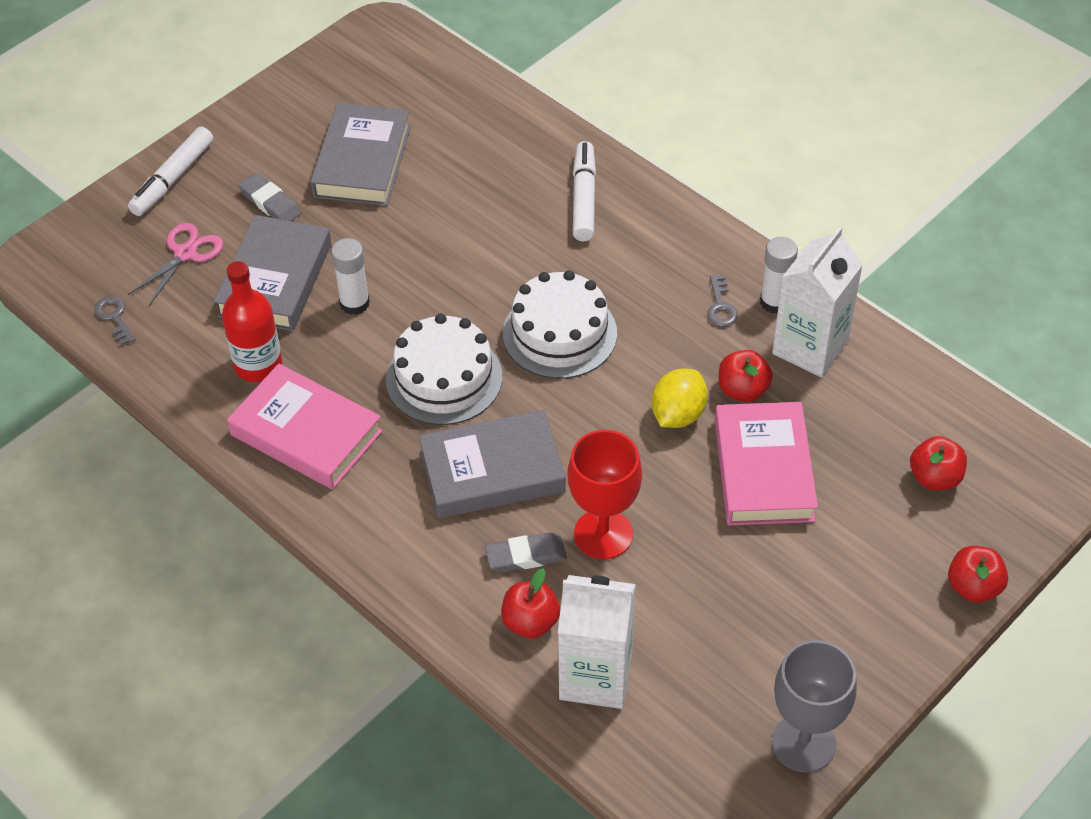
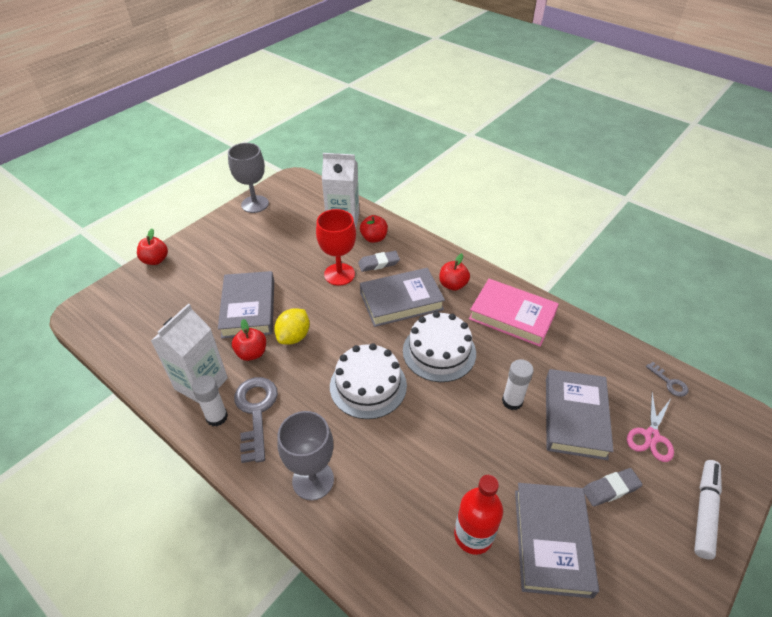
camera: 175 degrees right, 5 degrees down
red bottle [222,261,282,382] -> red bottle moved to [454,475,503,555]
grey eraser [239,173,301,221] -> grey eraser turned 60 degrees counterclockwise [583,468,643,507]
white marker [573,141,596,242] -> none
grey key [707,275,738,326] -> grey key [234,377,278,463], size x2.04
pink book [715,402,818,525] -> grey book [218,271,274,339]
red apple [910,436,967,490] -> red apple moved to [439,253,470,291]
none -> grey goblet [277,411,334,500]

